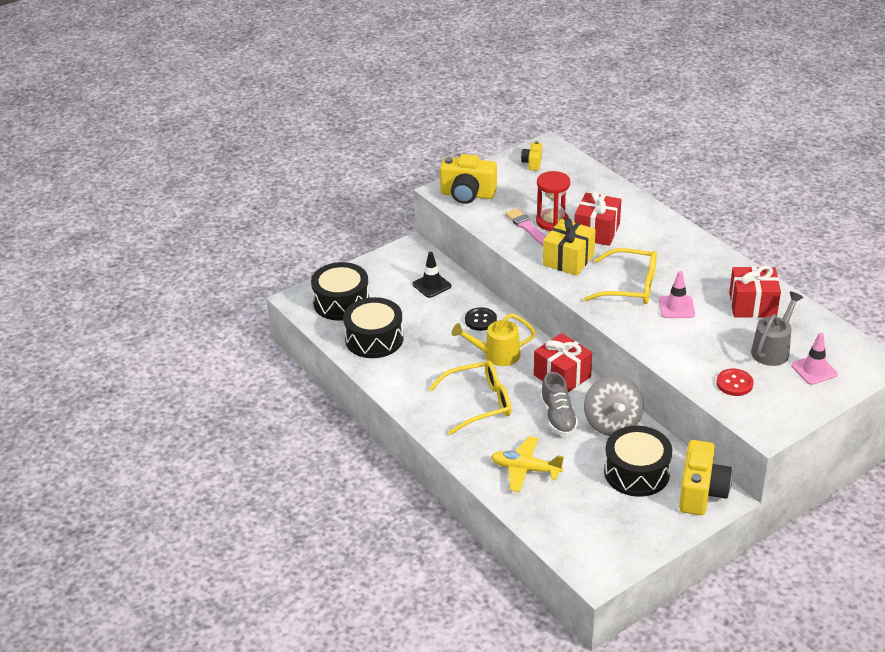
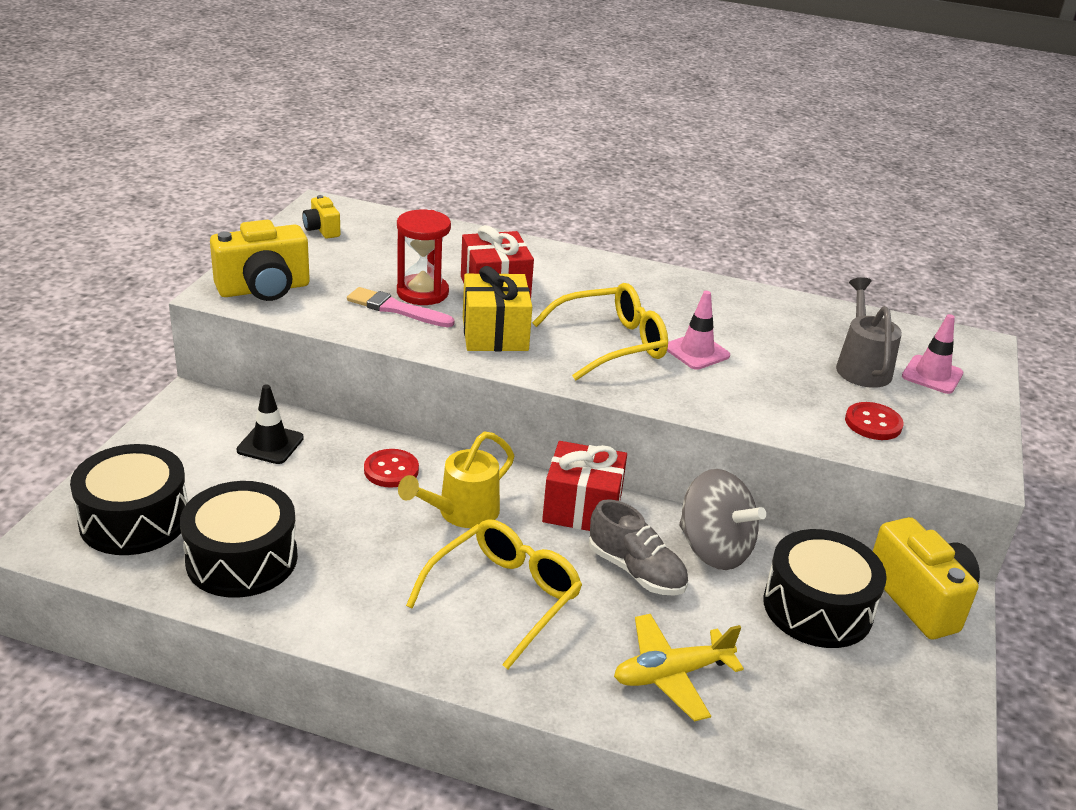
camera: 40 degrees left, 5 degrees down
black button [465,307,497,331] -> red button [364,449,419,488]
red gift [729,265,781,318] -> none

